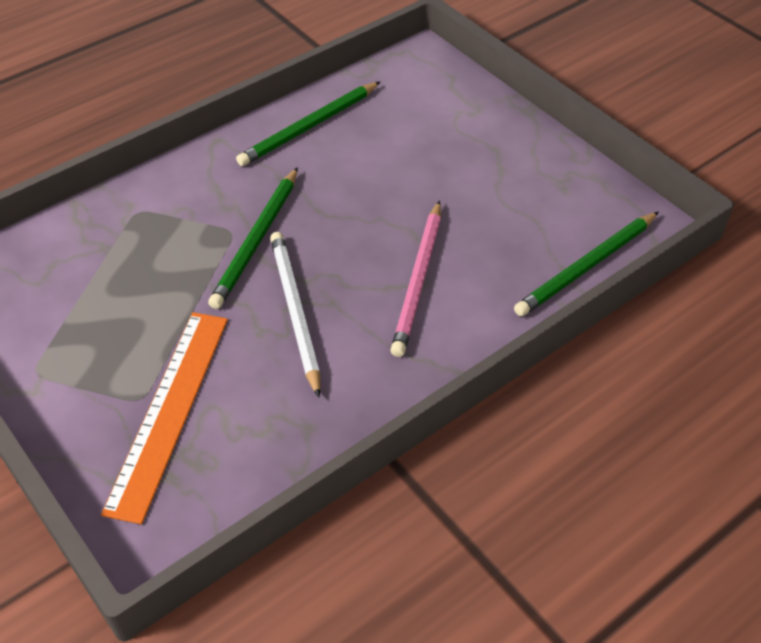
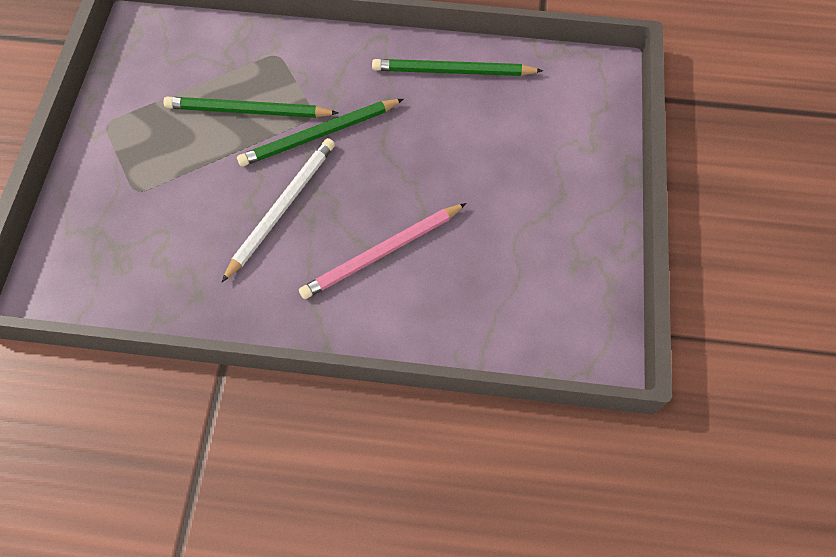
camera: 45 degrees right, 15 degrees up
orange ruler [101,312,228,524] -> none
green pencil [514,211,659,316] -> green pencil moved to [163,97,338,118]

